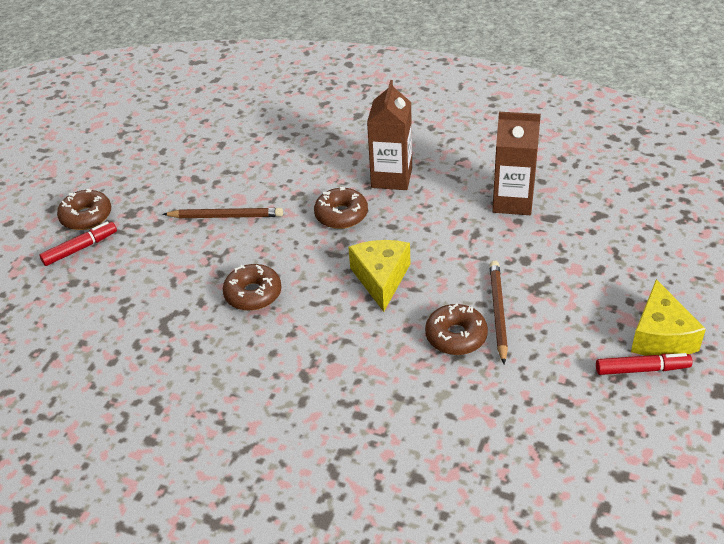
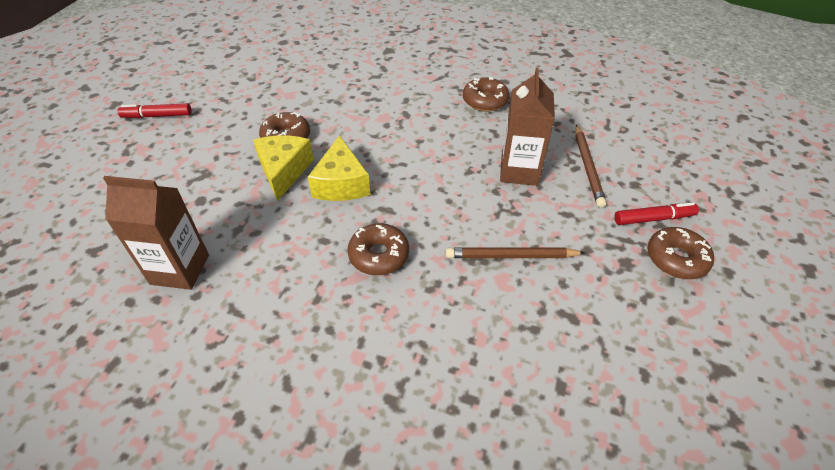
camera: 175 degrees right, 5 degrees up
red marker [39,221,117,266] -> red marker turned 150 degrees counterclockwise [615,202,699,225]
brown donut [223,264,282,311] -> brown donut moved to [463,77,510,112]
brown carton [367,80,412,190] -> brown carton moved to [500,68,555,186]
brown pencil [490,260,508,364] -> brown pencil moved to [575,125,606,208]
yellow cheese [631,279,706,356] -> yellow cheese moved to [253,135,314,201]

